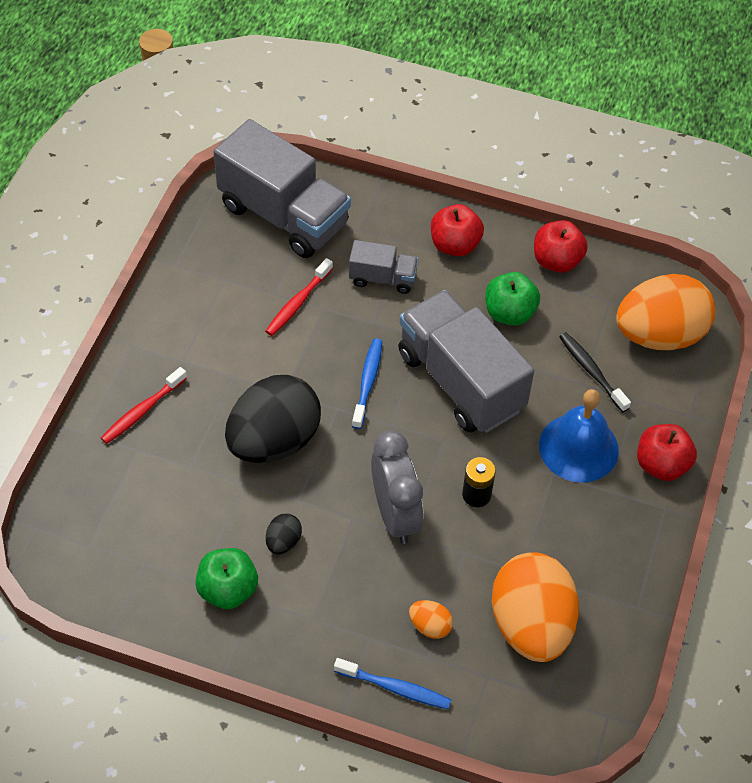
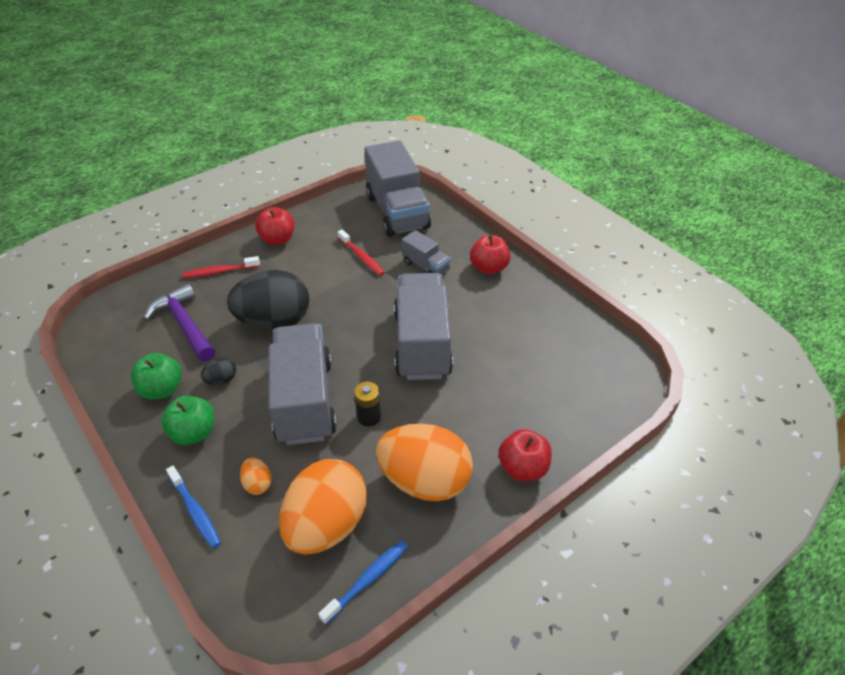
camera: 35 degrees right, 10 degrees down
red toothbrush [265,258,333,336] -> red toothbrush turned 105 degrees counterclockwise [338,229,385,276]
blue toothbrush [352,338,382,429] -> blue toothbrush moved to [318,541,408,625]
grey clock [371,430,423,544] -> grey truck [268,323,337,445]
green apple [485,272,540,326] -> green apple moved to [161,396,214,445]
red apple [534,220,588,273] -> red apple moved to [255,207,295,245]
blue bell [539,389,619,483] -> none
black toothbrush [559,332,631,412] -> none
orange egg [616,274,715,350] -> orange egg moved to [376,424,473,501]
none -> purple hammer [144,284,215,361]

